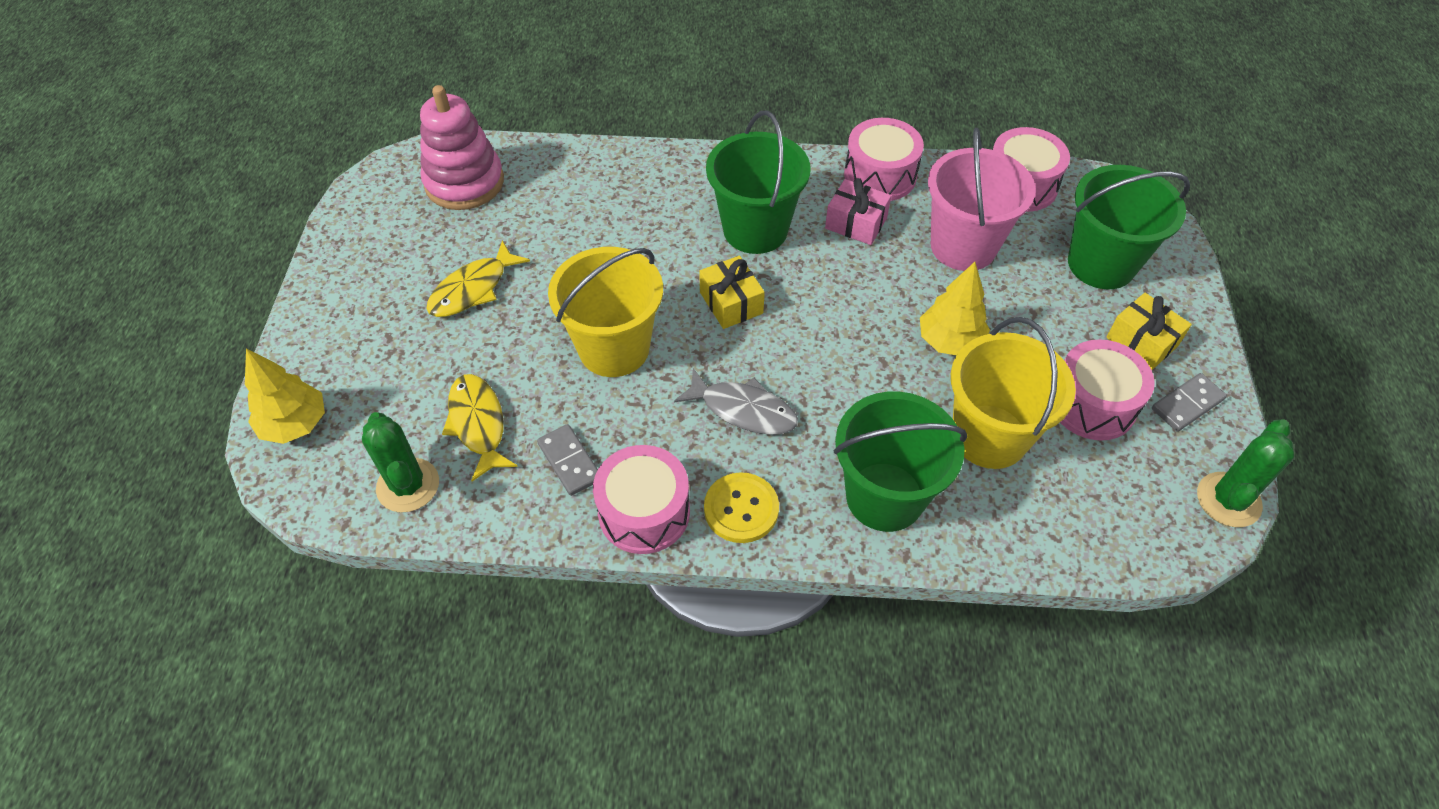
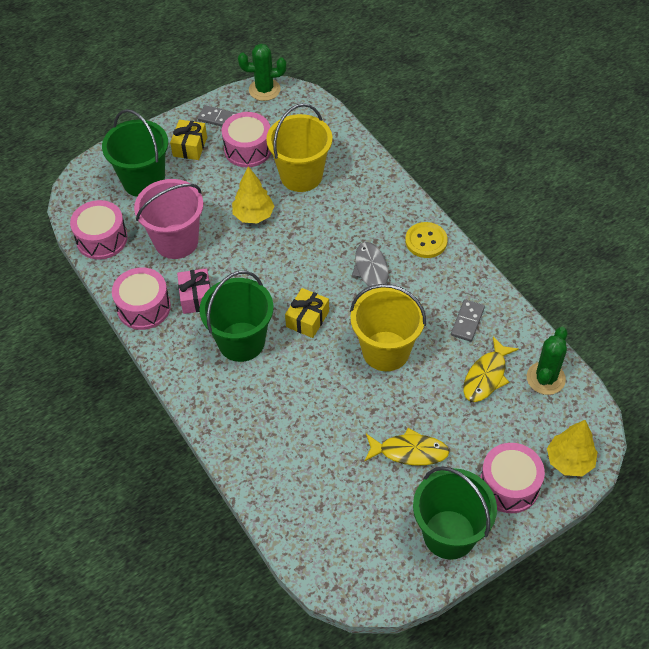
camera: 125 degrees left, 0 degrees up
pink stacking toy [420,85,504,210] -> none
pink drum [593,445,690,554] -> pink drum moved to [480,443,545,513]
green bucket [834,392,967,532] -> green bucket moved to [413,466,497,560]

